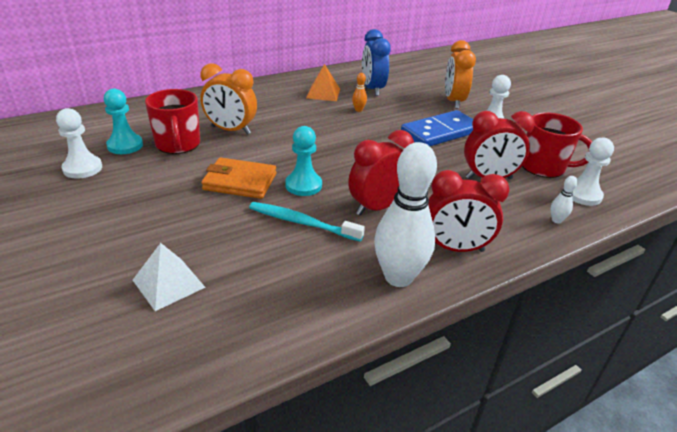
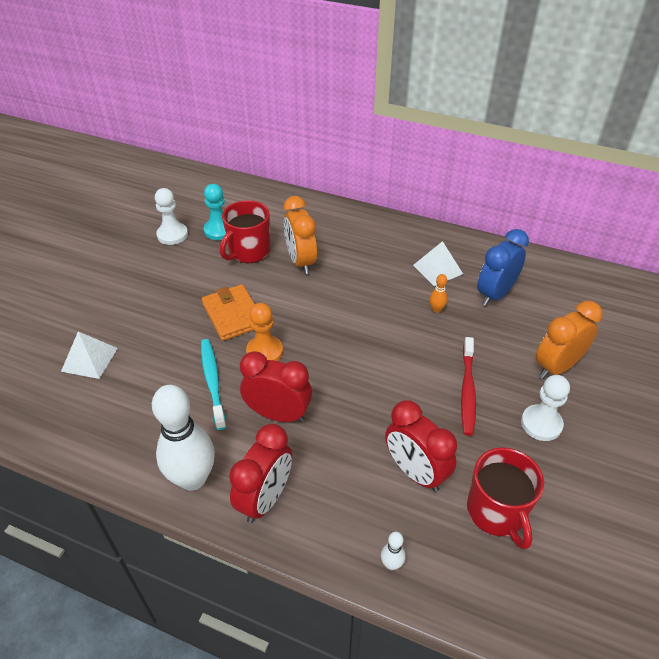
camera: 55 degrees right, 10 degrees up
turquoise pawn [285,126,322,196] -> orange pawn [246,303,283,361]
orange pyramid [306,64,340,101] -> white pyramid [413,241,463,286]
blue domino [401,110,473,146] -> red toothbrush [461,337,476,436]
red clock [428,170,509,252] -> red clock turned 120 degrees counterclockwise [229,424,292,523]
white pawn [572,138,614,206] -> none

